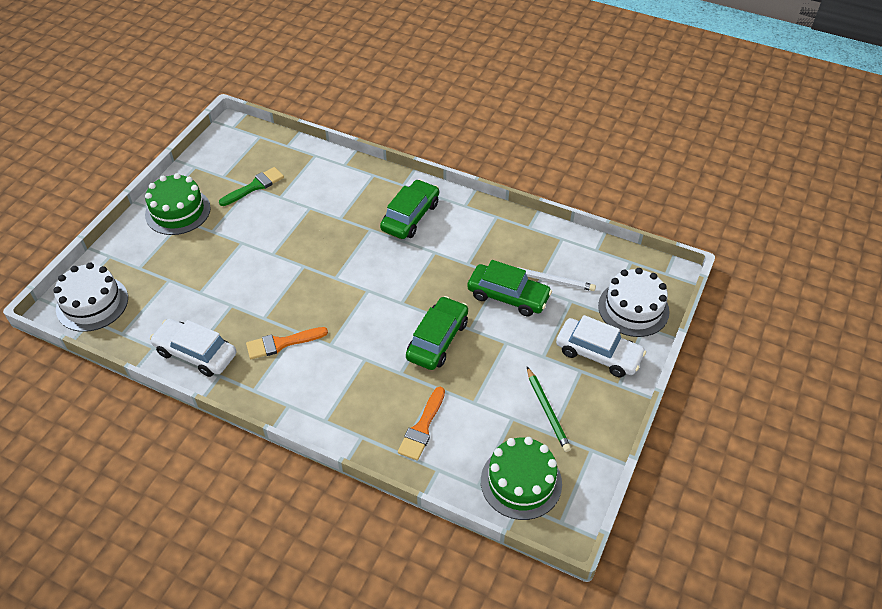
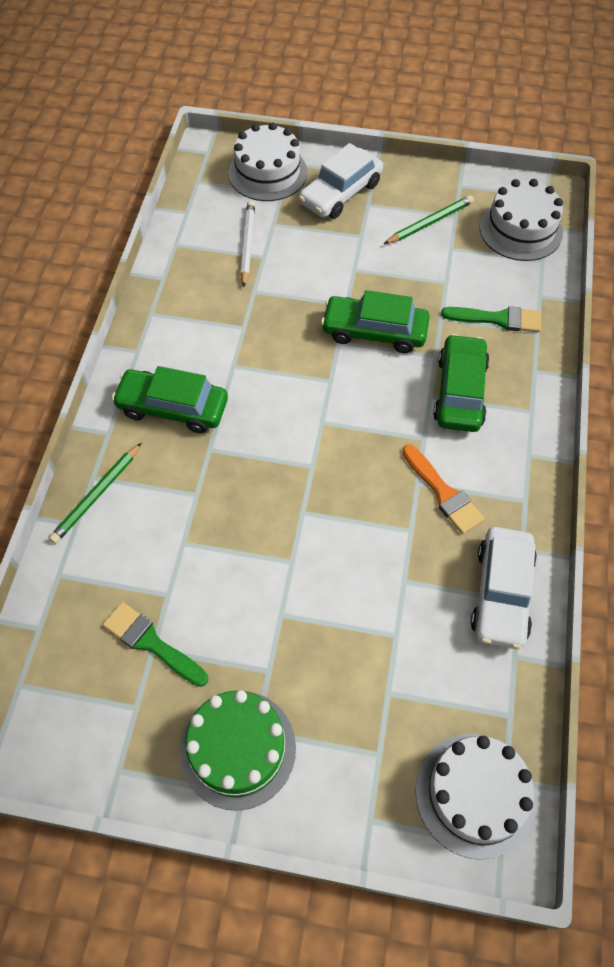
camera: 105 degrees left, 10 degrees up
orange brush [398,387,445,461] -> green brush [441,306,541,332]
green car [467,260,552,317] -> green car moved to [433,334,490,432]
green cake [481,437,562,520] -> white cake [480,179,563,261]
white car [556,315,646,377] -> white car turned 150 degrees counterclockwise [299,143,383,219]
none -> green pencil [49,443,141,544]

